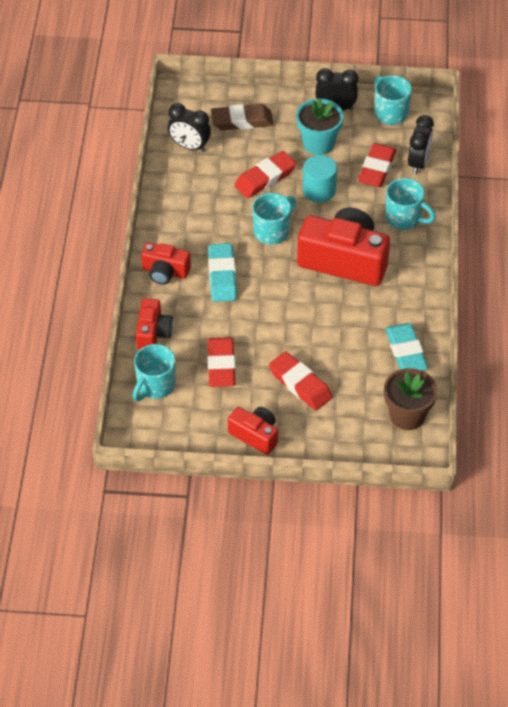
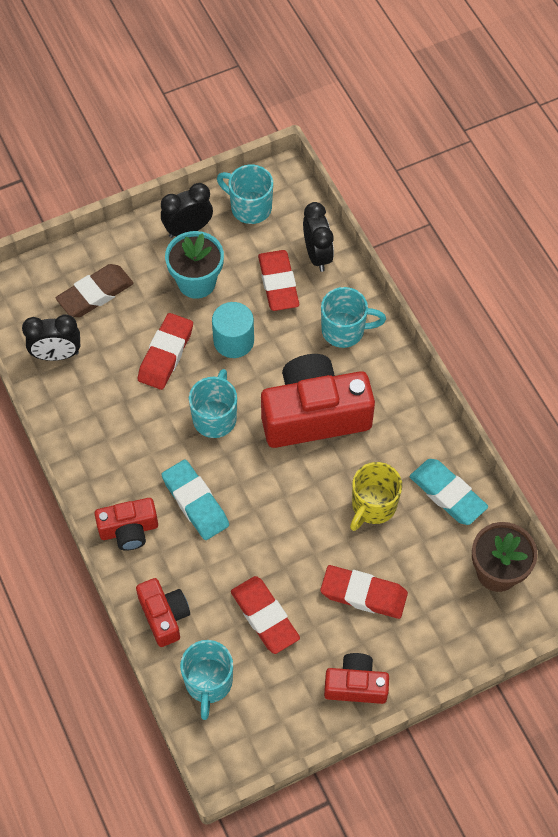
camera: 30 degrees left, 10 degrees up
none -> yellow mug [350,462,402,531]

